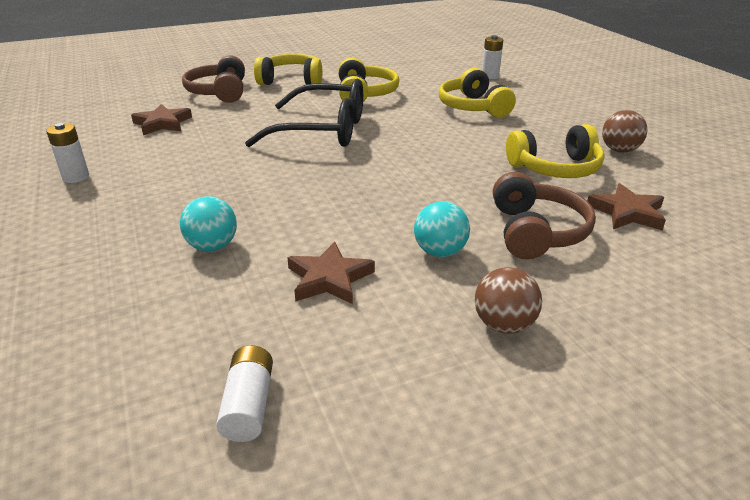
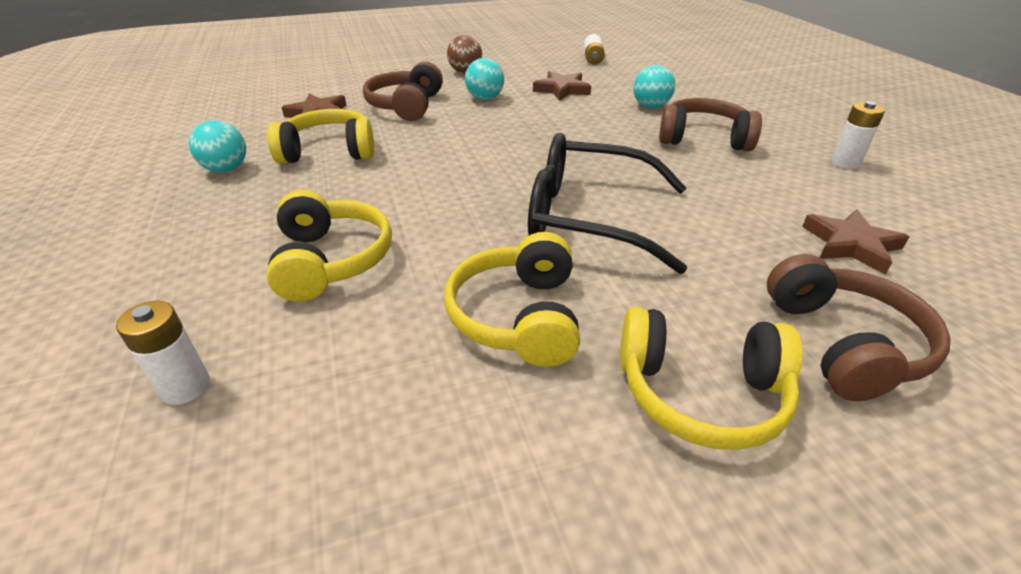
camera: 175 degrees left, 5 degrees up
brown ball [602,110,647,153] -> turquoise ball [189,120,246,173]
none -> brown headphones [659,98,762,151]

